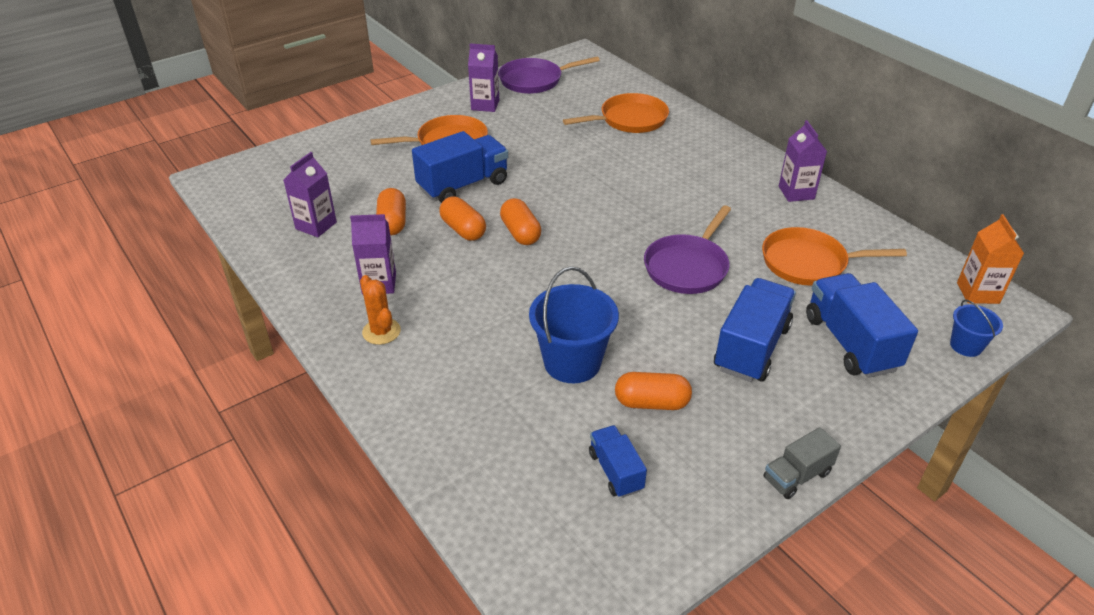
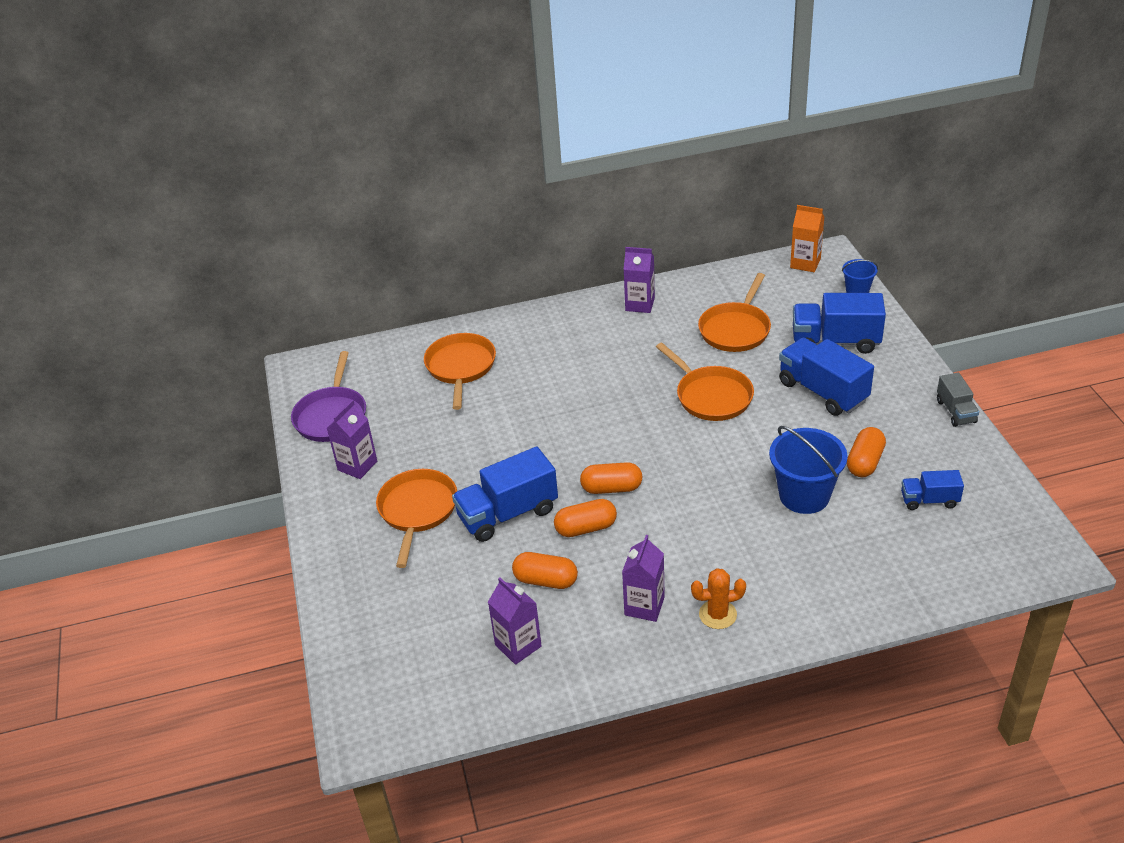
camera: 65 degrees left, 0 degrees up
blue truck [412,131,508,203] -> blue truck turned 105 degrees counterclockwise [452,446,558,542]
purple pan [644,205,731,294] -> orange pan [656,343,754,421]

